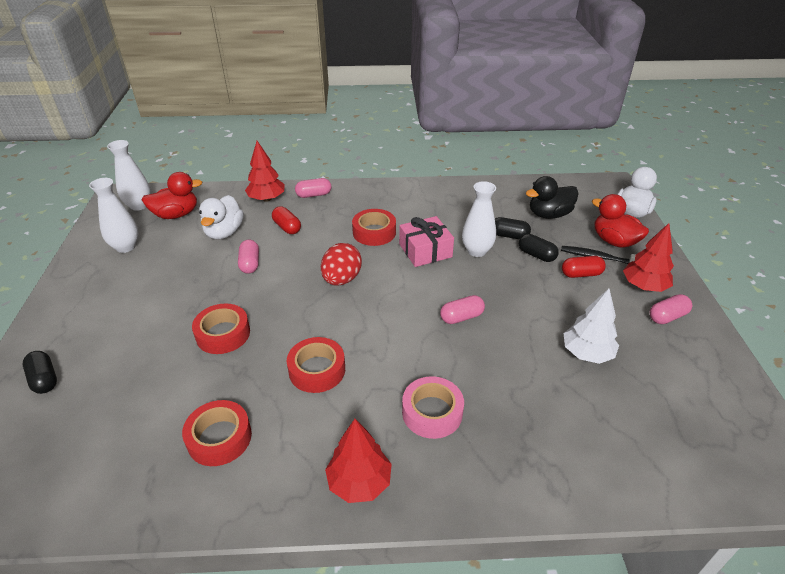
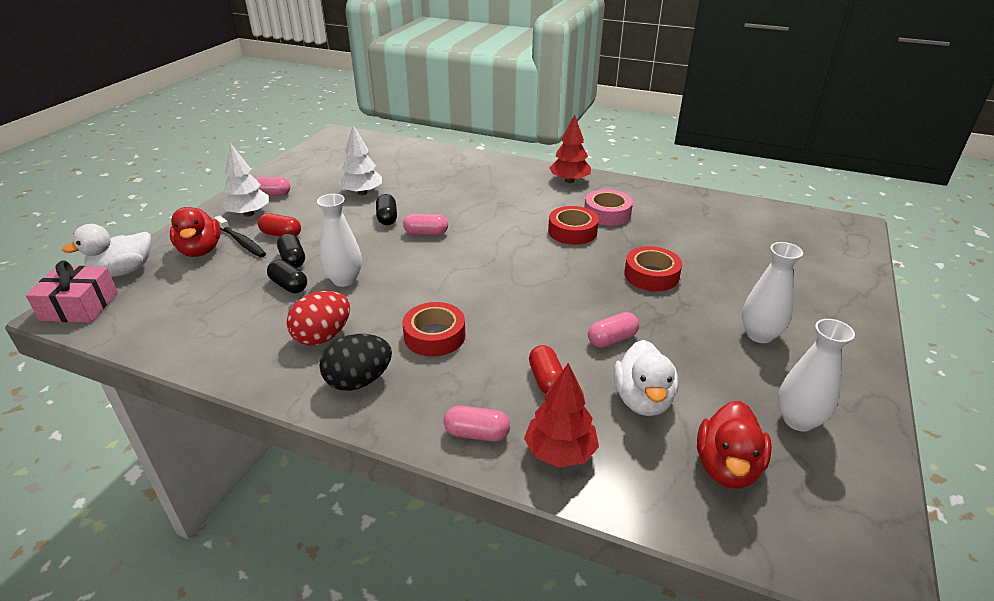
camera: 155 degrees left, 5 degrees down
black capsule [23,351,57,394] -> black capsule moved to [376,194,397,225]
white vase [107,140,151,211] -> white vase moved to [742,242,803,343]
red duck [142,172,202,219] -> red duck turned 75 degrees counterclockwise [697,401,772,489]
red tape [182,400,252,466] -> none
white duck [199,195,244,240] -> white duck turned 150 degrees clockwise [614,340,679,416]
pink capsule [238,240,259,274] -> pink capsule turned 45 degrees clockwise [588,312,639,348]
red egg [321,243,362,286] -> red egg moved to [287,291,350,346]
pink gift [399,216,454,267] -> pink gift moved to [26,261,118,323]
pink tape [402,376,464,439] -> pink tape moved to [584,189,633,226]
black duck [526,176,579,219] -> none
red tree [623,223,674,292] -> white tree [221,143,269,217]
none -> black egg [319,334,392,391]

